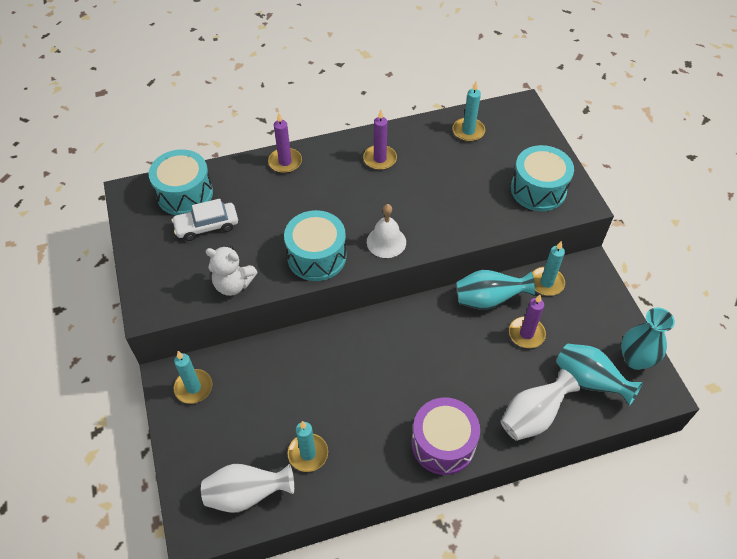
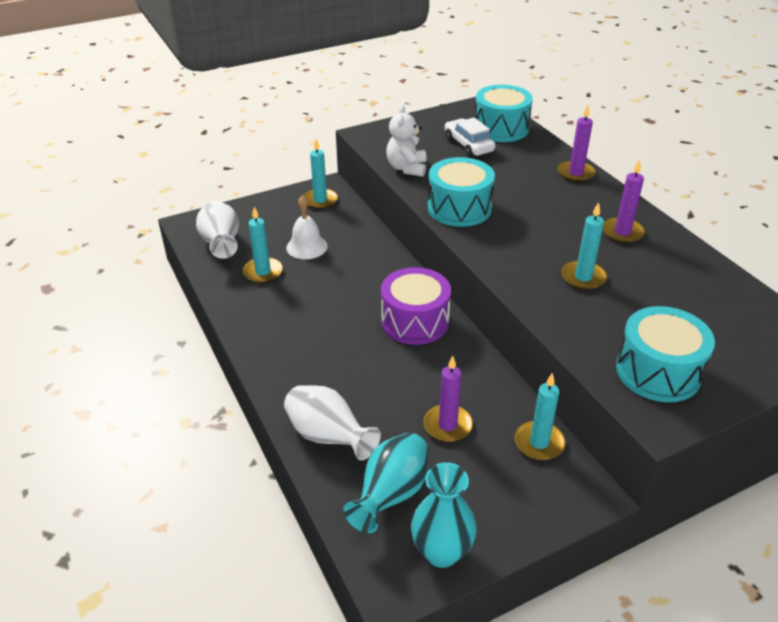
camera: 80 degrees right, 15 degrees down
white bell [367,204,406,258] -> white bell moved to [286,195,328,259]
purple drum [412,397,480,475] -> purple drum moved to [381,267,451,345]
turquoise candle [452,81,485,142] -> turquoise candle moved to [561,202,607,290]
turquoise vase [456,270,535,310] -> none

